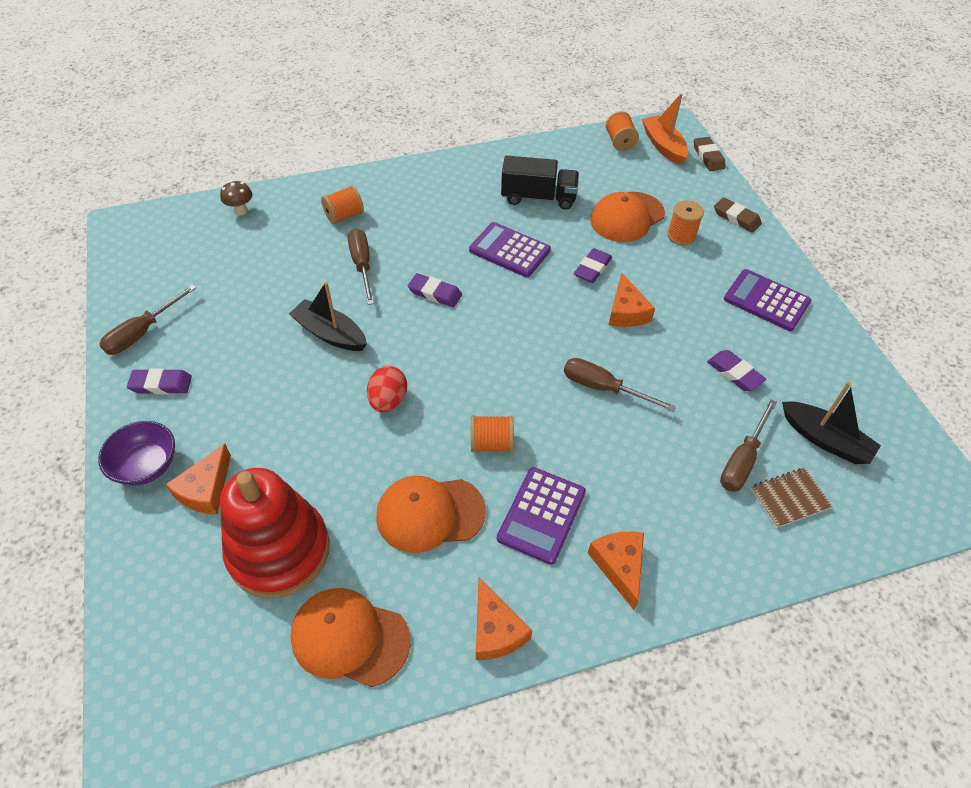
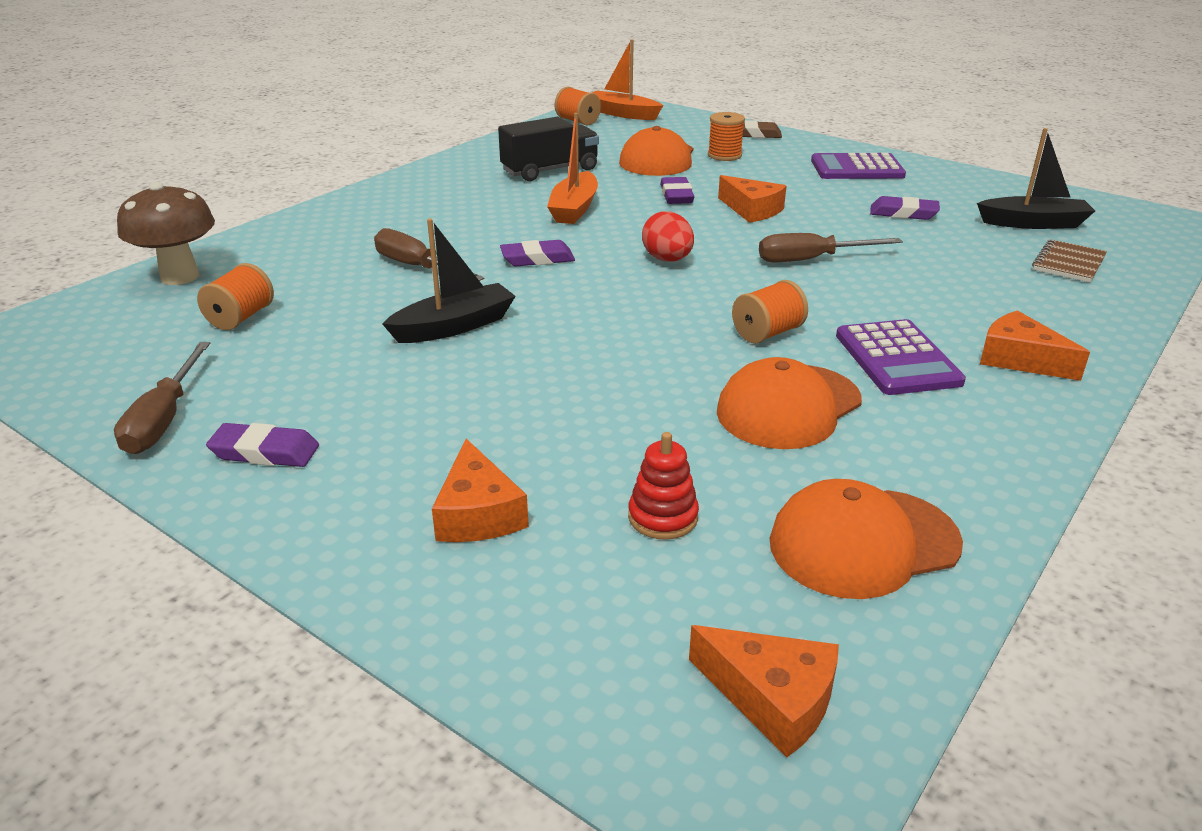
camera: 35 degrees left, 20 degrees down
purple bowl [98,421,175,486] -> none
purple eraser [127,368,192,394] -> purple eraser turned 45 degrees clockwise [206,423,319,467]
brown mushroom [220,181,252,215] -> brown mushroom [117,182,215,285], size x1.83
red stacking toy [220,468,330,599] -> red stacking toy [628,432,699,540], size x0.42
black boat [289,282,367,351] -> black boat turned 150 degrees clockwise [383,219,516,343]
orange spool [321,186,364,224] -> orange spool moved to [197,263,274,330]
red egg [367,366,407,412] -> red egg moved to [642,211,694,262]
purple calculator [469,222,551,277] -> orange boat [547,113,598,224]
orange cheese [476,577,532,660] -> orange cheese moved to [689,625,839,758]
brown eraser [694,137,726,171] -> none
brown screwdriver [720,399,777,492] -> none

